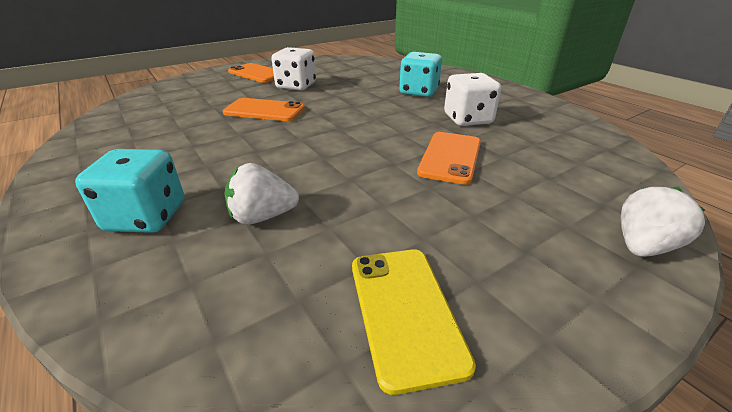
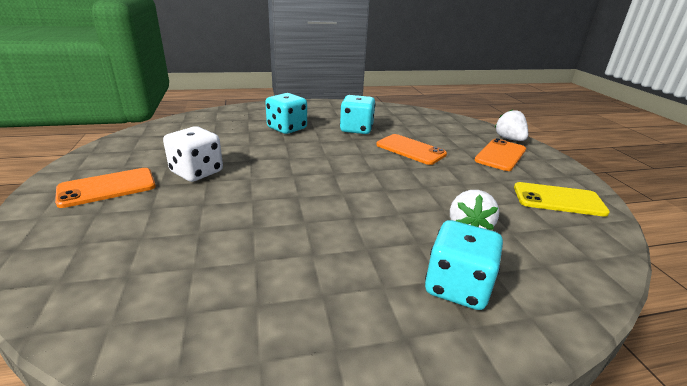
camera: 70 degrees left, 5 degrees down
orange phone [223,98,305,121] -> orange phone moved to [474,138,526,171]
white dice [444,73,501,126] -> turquoise dice [340,95,376,134]

